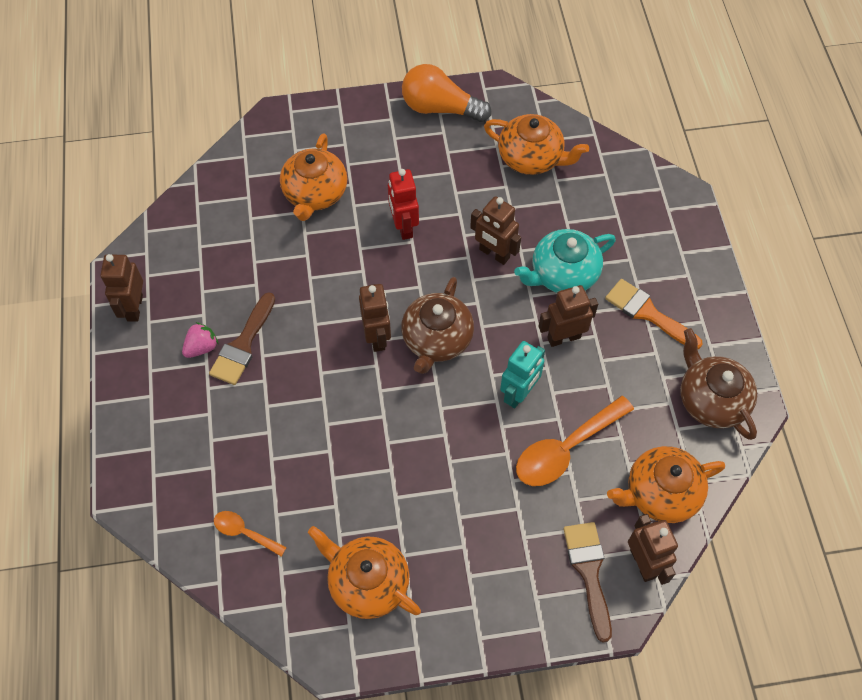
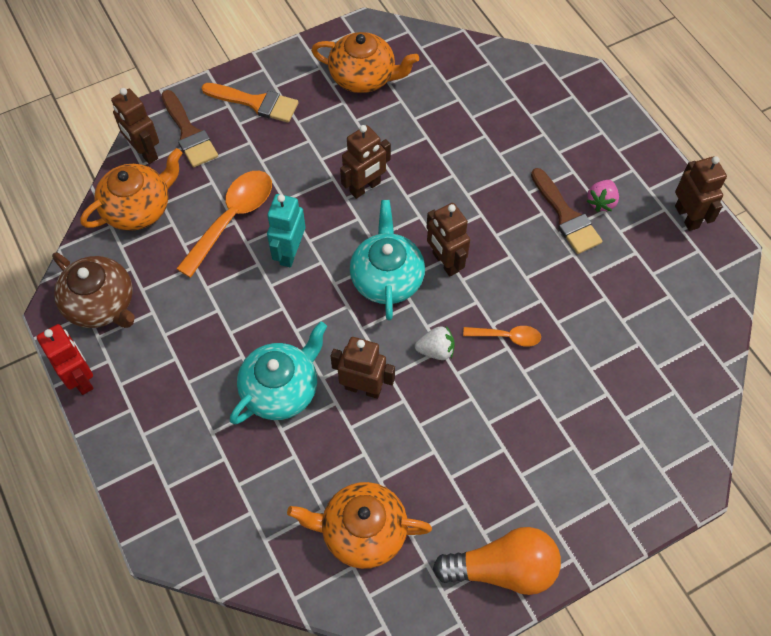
camera: 160 degrees right, 0 degrees up
brown brush [209,292,275,385] -> brown brush turned 150 degrees clockwise [531,168,603,254]
orange spoon [214,511,287,557] -> orange spoon moved to [463,326,541,347]
orange teapot [280,133,347,221] -> none
red robot [388,169,419,240] -> red robot moved to [37,324,93,395]
brown teapot [401,277,474,374] -> turquoise teapot [350,200,425,320]
brown robot [538,285,598,347] -> brown robot moved to [340,125,391,199]
orange brush [605,279,703,350] -> orange brush moved to [201,83,299,123]
none -> white strawberry [415,326,455,360]

